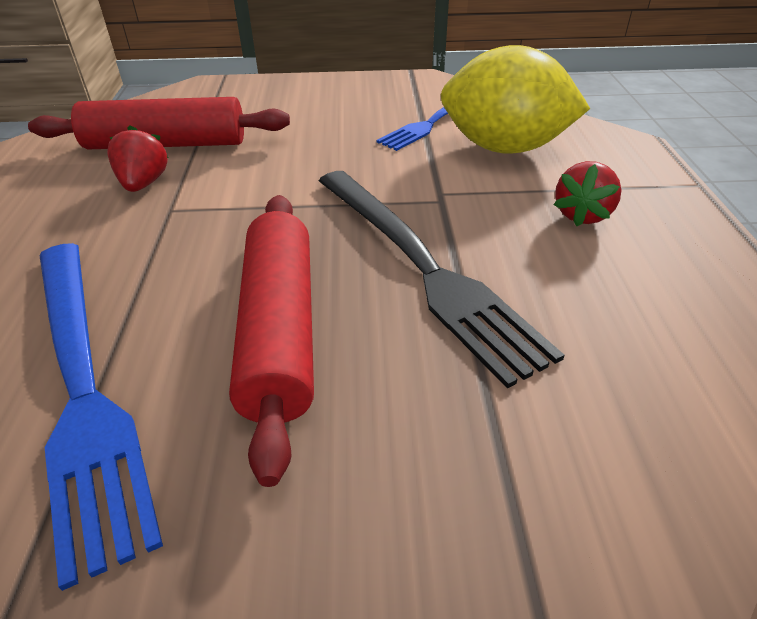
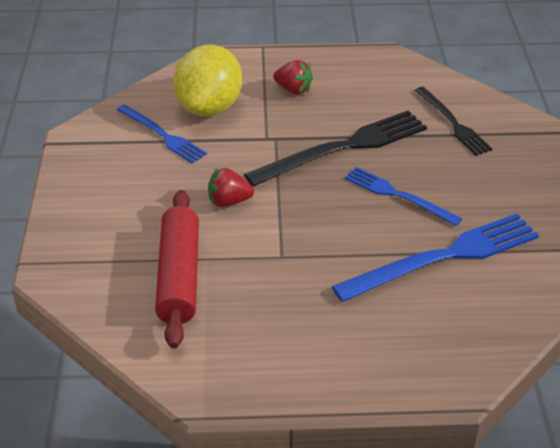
camera: 90 degrees left, 0 degrees up
red strawberry [107,125,169,192] -> red strawberry moved to [208,168,254,207]
red rolling pin [229,195,314,487] -> blue fork [345,167,462,226]
none -> black fork [415,87,493,156]

